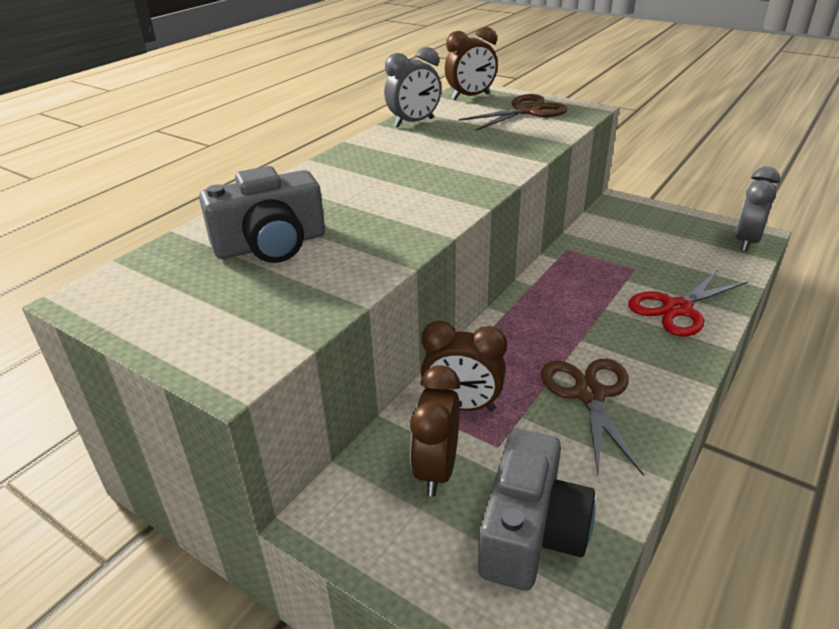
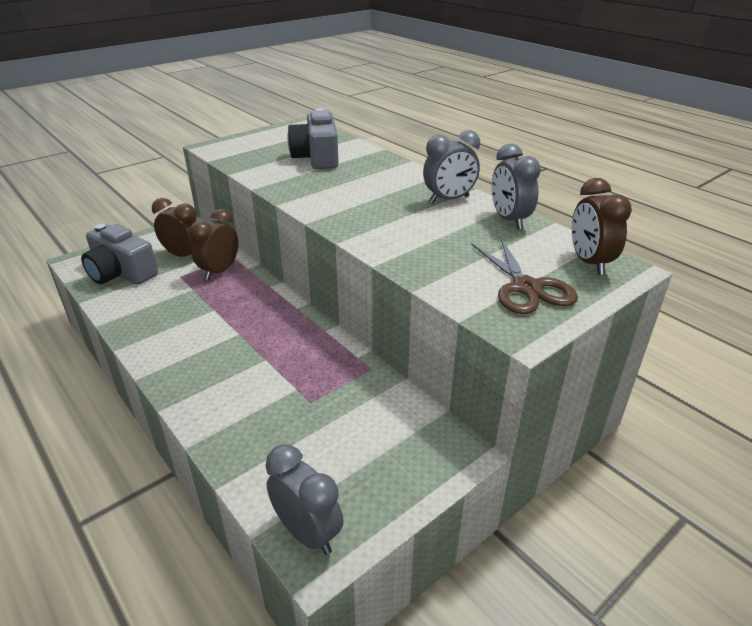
camera: 105 degrees right, 0 degrees up
brown scissors [541,359,644,476] -> none
red scissors [628,270,748,336] -> none
none -> grey clock [423,130,480,204]

